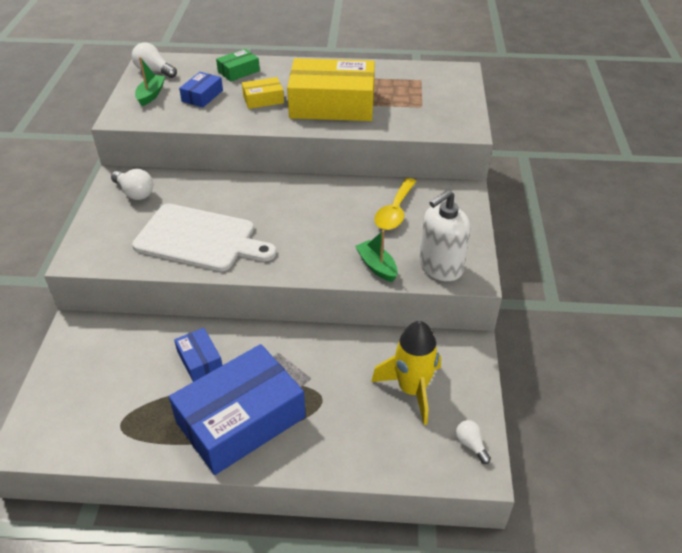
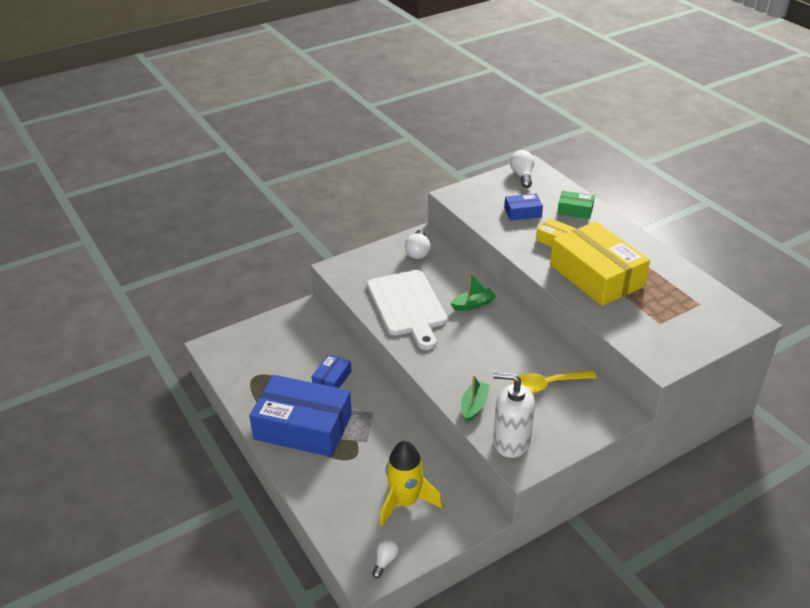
camera: 55 degrees right, 5 degrees down
green boat [135,57,165,106] -> green boat moved to [450,272,496,311]

